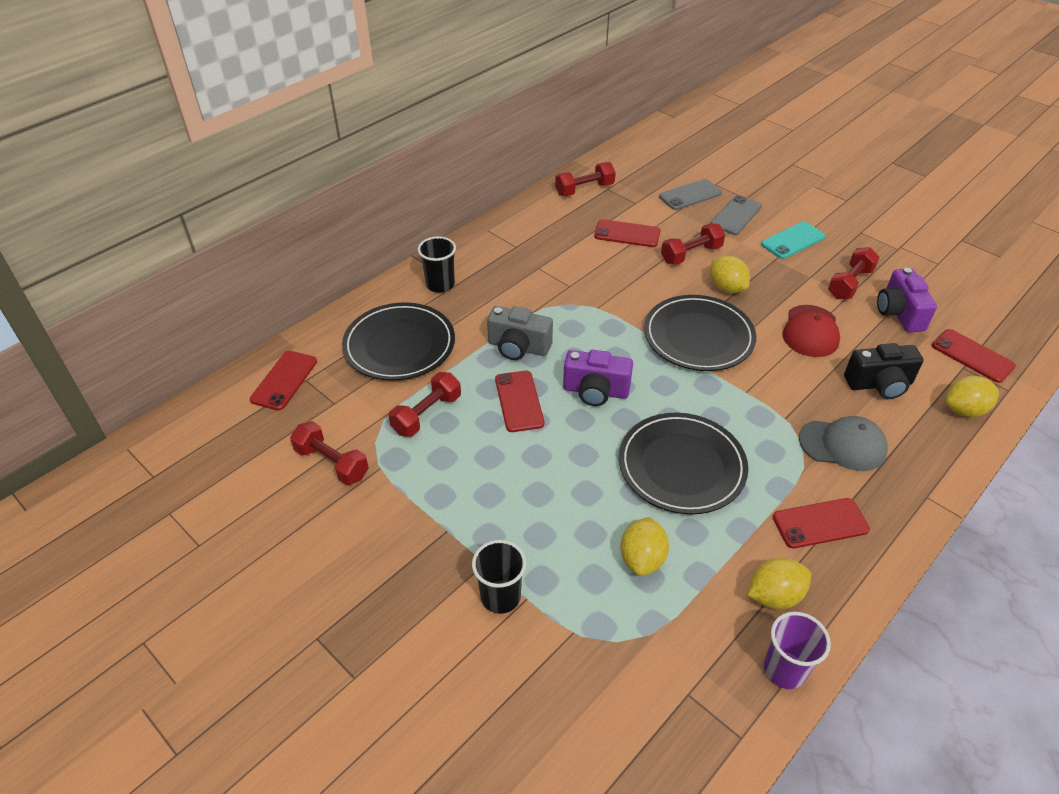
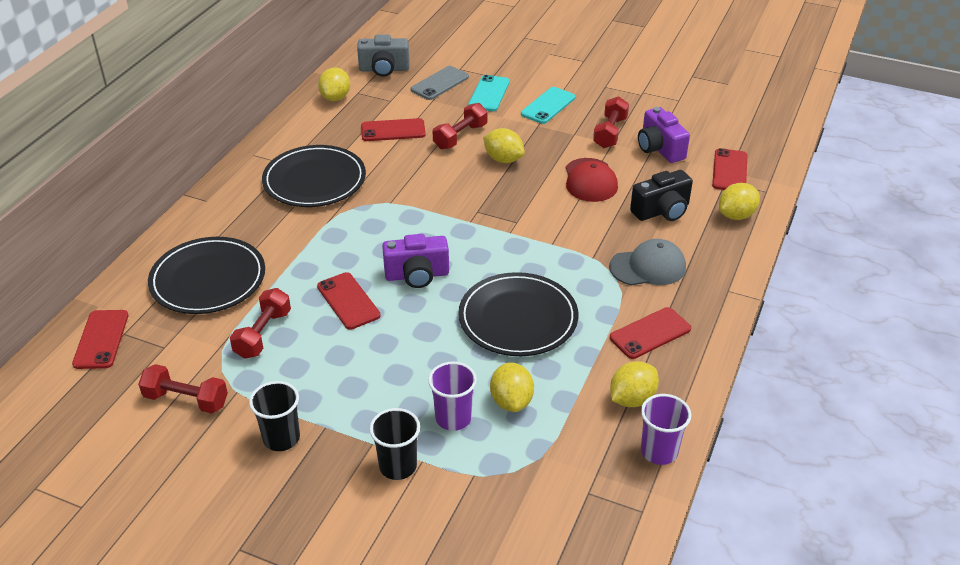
camera: 20 degrees left, 5 degrees down
black cup [418,236,456,293] -> black cup moved to [249,381,300,451]
grey camera [487,306,553,360] -> grey camera moved to [357,34,409,77]
red dumbbell [555,162,616,196] -> yellow lemon [318,68,350,101]
black plate [644,295,756,371] -> black plate moved to [262,145,366,207]
grey phone [711,195,762,235] -> turquoise phone [468,75,510,111]
red phone [932,329,1016,383] -> red phone turned 75 degrees clockwise [712,148,747,190]
none -> purple cup [428,362,477,431]

